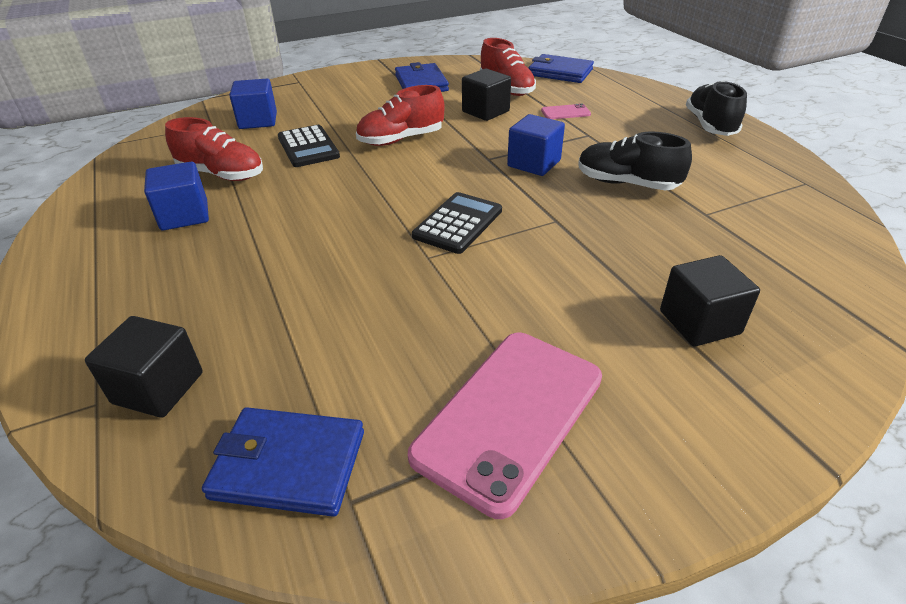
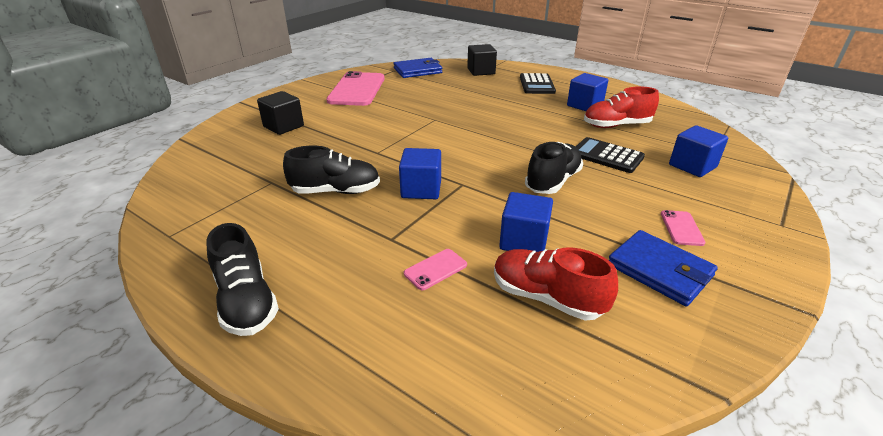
camera: 150 degrees right, 5 degrees down
red shoe [356,85,445,146] -> black shoe [525,142,583,194]
black calculator [412,192,502,254] -> black calculator moved to [520,73,556,94]
black cube [462,69,511,121] -> blue cube [499,192,553,252]
blue wallet [529,54,594,83] -> none
none -> pink phone [661,210,706,246]

